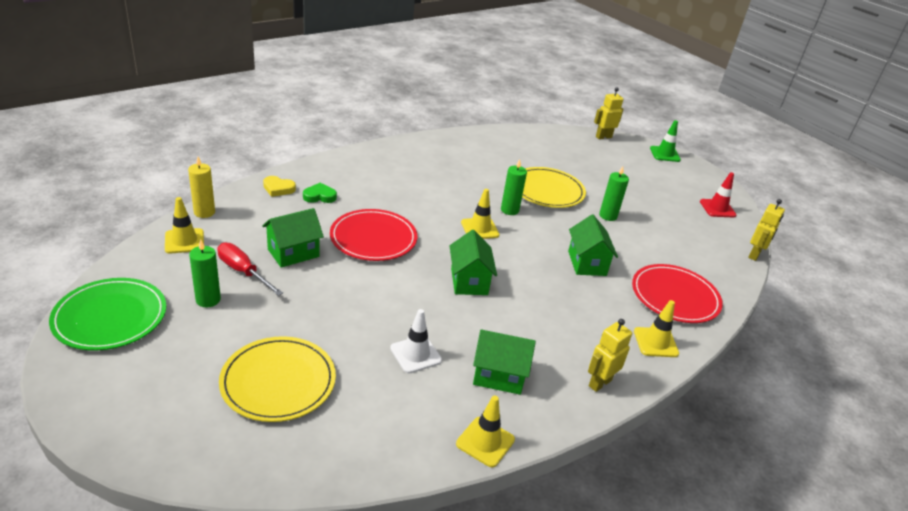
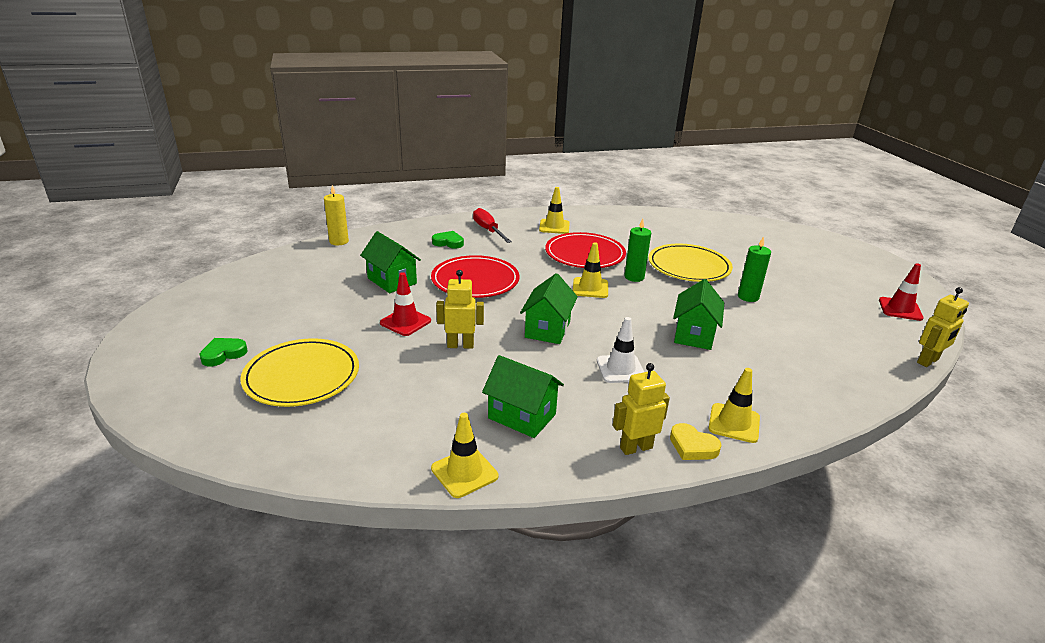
camera: 25 degrees right, 5 degrees down
green plate [49,278,166,351] -> none
yellow traffic cone [165,197,204,254] -> yellow traffic cone moved to [539,187,570,234]
green candle [189,240,221,307] -> none
red screwdriver [217,243,283,296] -> red screwdriver moved to [473,208,512,243]
green house [262,208,324,268] -> green house turned 60 degrees clockwise [360,231,421,293]
yellow heart [263,176,296,197] -> yellow heart moved to [670,423,721,460]
white traffic cone [390,309,442,373] -> white traffic cone moved to [597,317,644,383]
yellow robot [594,87,623,139] -> yellow robot moved to [436,270,484,349]
red plate [632,264,723,323] -> red plate moved to [545,232,626,268]
green traffic cone [650,120,681,162] -> none
none -> green heart [199,338,248,367]
none -> red traffic cone [380,272,431,336]

